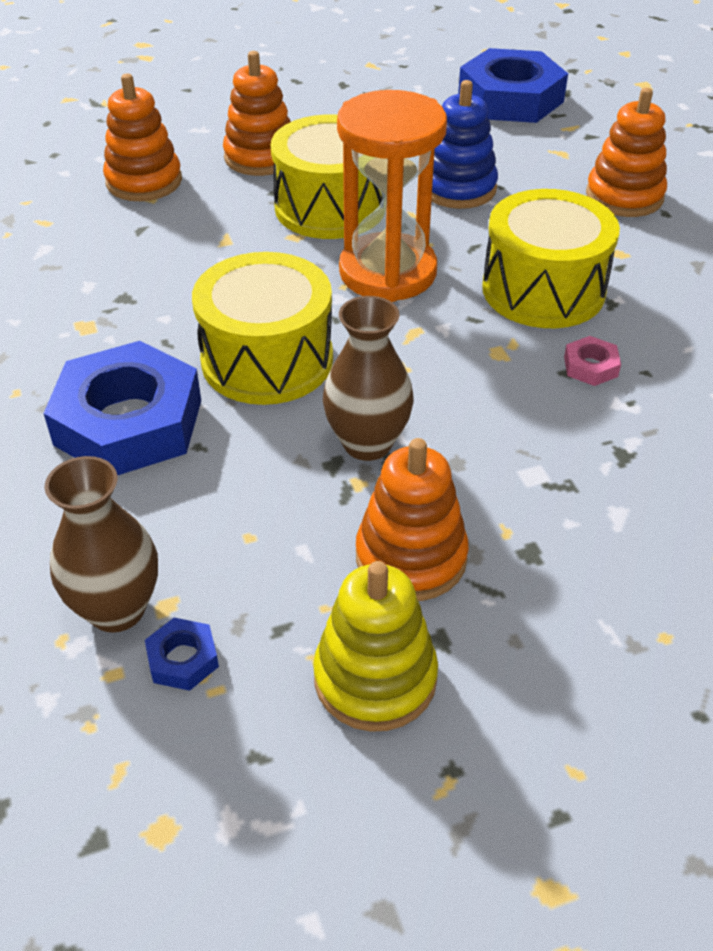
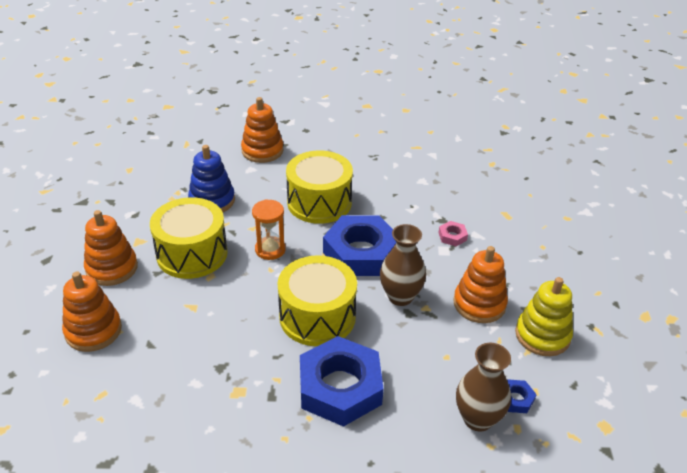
camera: 70 degrees left, 5 degrees down
orange hourglass [337,90,447,302] -> orange hourglass [252,199,286,260], size x0.54
blue nut [458,48,568,123] -> blue nut moved to [323,215,396,276]
pink nut [564,336,621,386] -> pink nut moved to [438,221,468,246]

